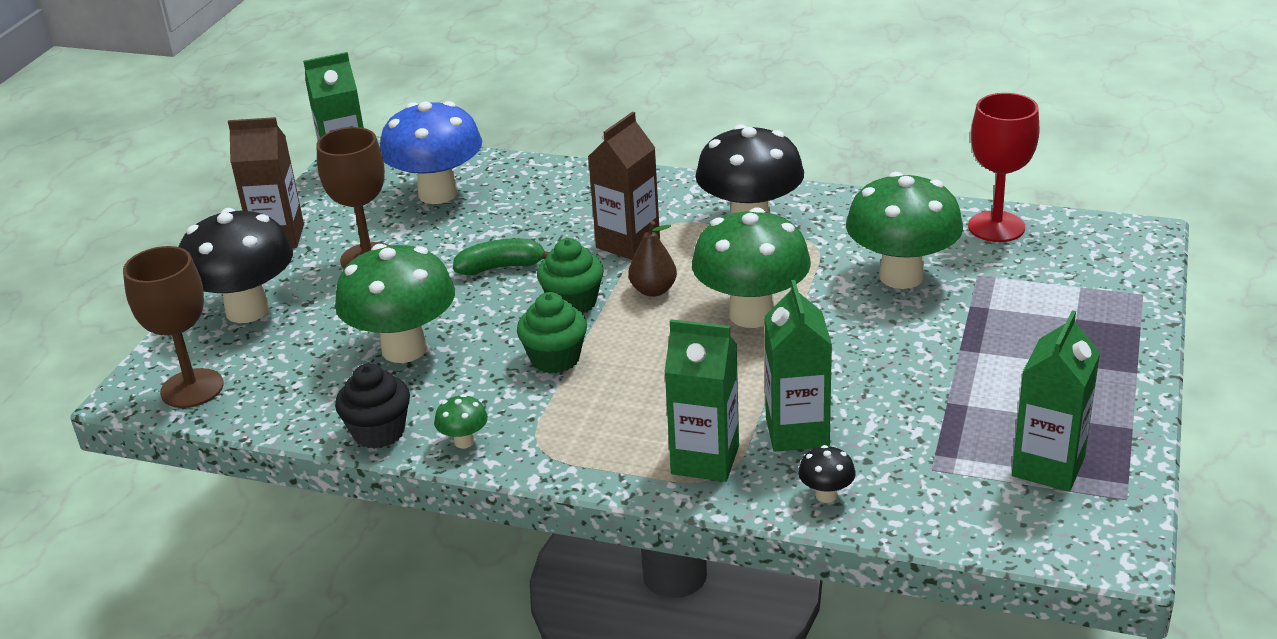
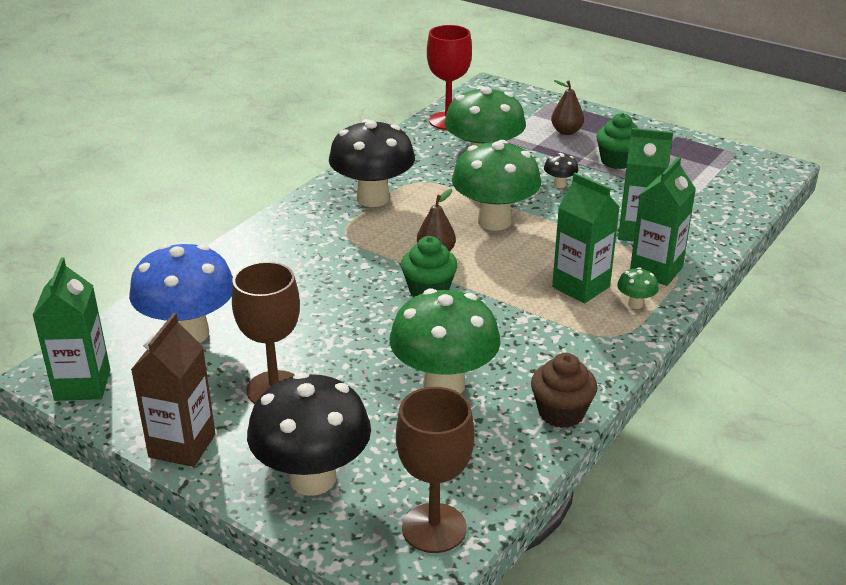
camera: 75 degrees left, 0 degrees up
black cupcake [335,363,410,449] -> brown cupcake [531,353,598,428]
green mushroom [434,394,488,449] -> green mushroom moved to [617,267,659,309]
green banana [453,238,549,275] -> none
green cupcake [517,292,587,374] -> green cupcake moved to [596,113,638,169]
brown carton [588,112,660,260] -> none
black mushroom [798,445,856,503] -> black mushroom moved to [544,153,579,188]
green carton [1012,310,1100,492] -> green carton moved to [552,173,620,304]
none -> brown pear [551,80,584,135]

